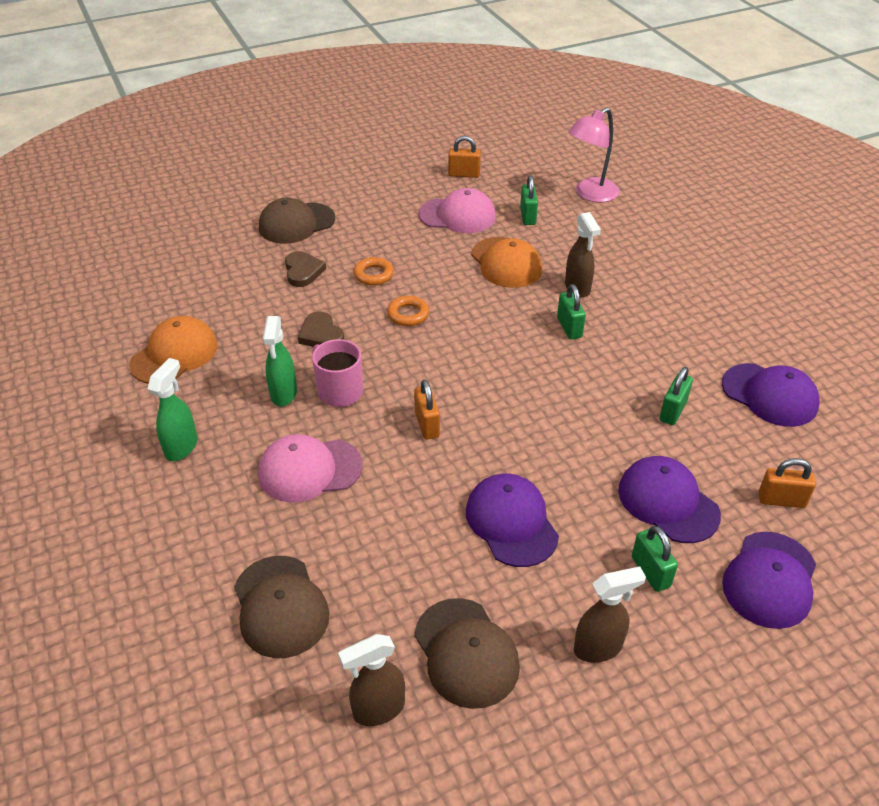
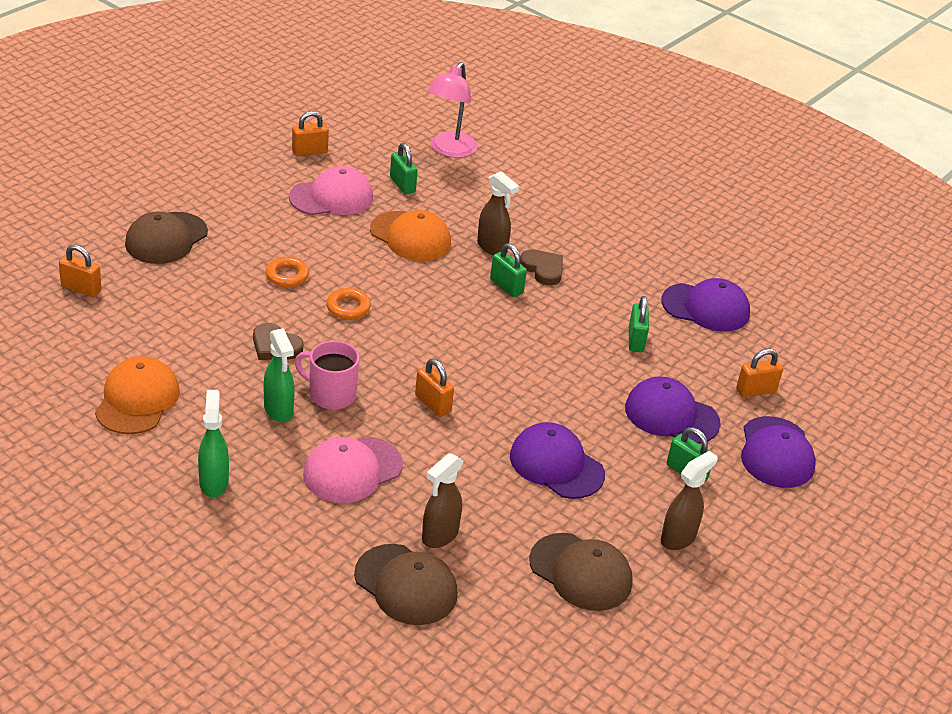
camera: 30 degrees left, 5 degrees down
brown heart [285,251,326,287] -> brown heart moved to [520,249,563,285]
brown spray bottle [338,634,405,726] -> brown spray bottle moved to [422,453,463,548]
none -> orange padlock [59,244,102,297]

